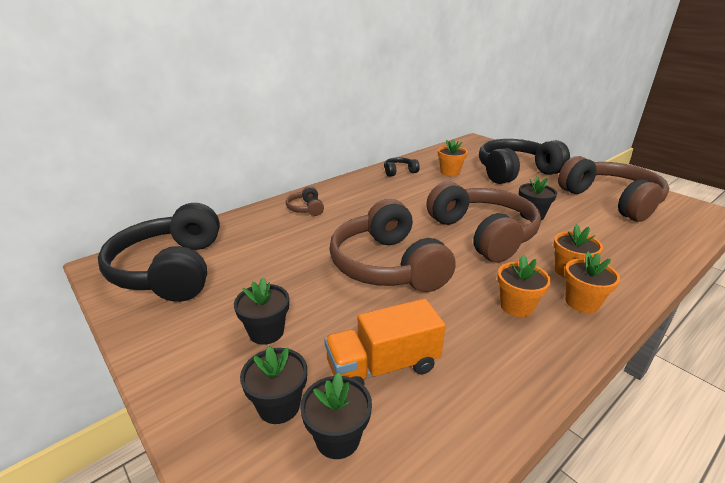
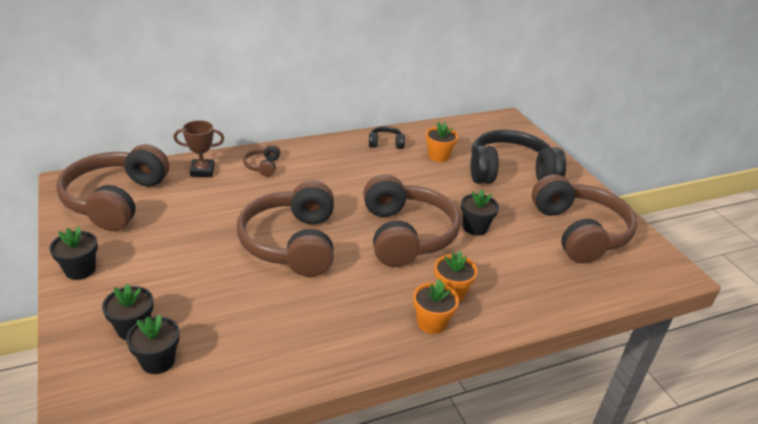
camera: 15 degrees right, 5 degrees up
black headphones [98,203,220,302] -> brown headphones [56,144,169,231]
black flower pot [234,278,289,345] -> black flower pot moved to [50,227,98,280]
orange truck [324,299,446,385] -> none
orange flower pot [497,255,551,317] -> none
none -> brown trophy [174,120,224,177]

